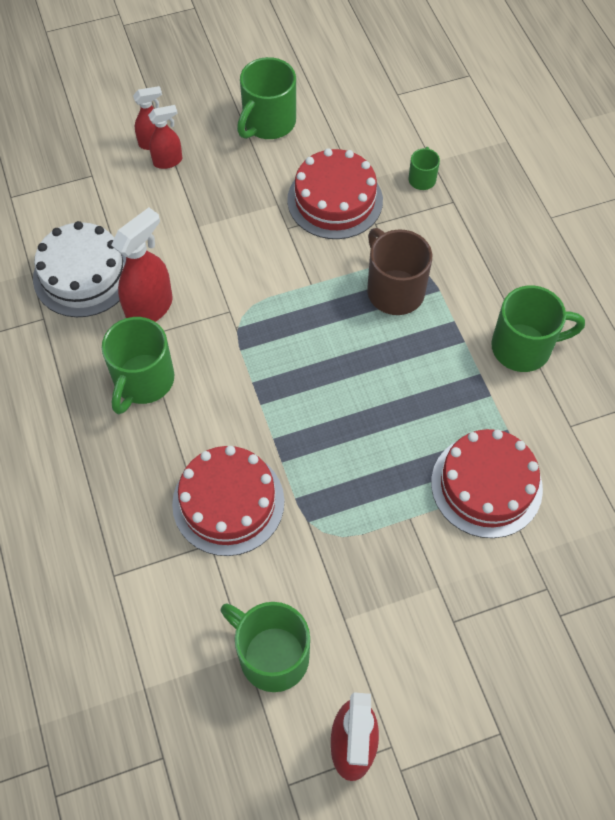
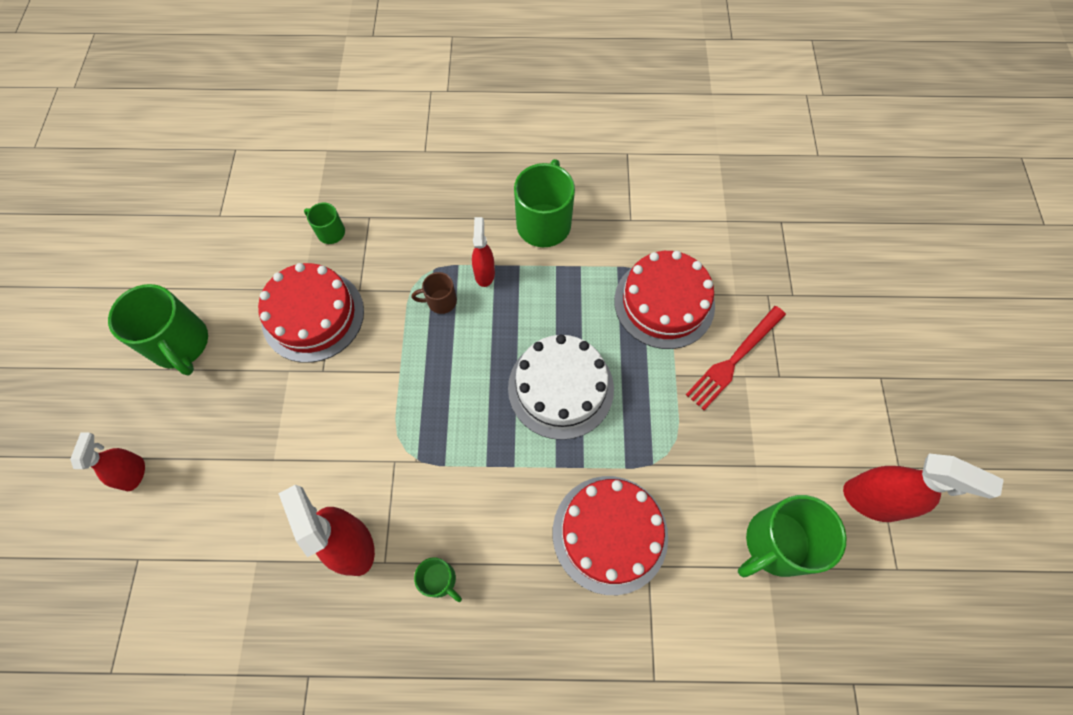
camera: 70 degrees left, 5 degrees up
white cake [33,221,126,317] -> white cake moved to [508,335,614,440]
green mug [102,317,174,414] -> green mug [414,557,462,602], size x0.51
red spray bottle [148,105,182,169] -> red spray bottle moved to [472,217,495,287]
brown mug [367,228,432,315] -> brown mug [411,272,457,314], size x0.51
none -> red fork [686,306,786,410]

